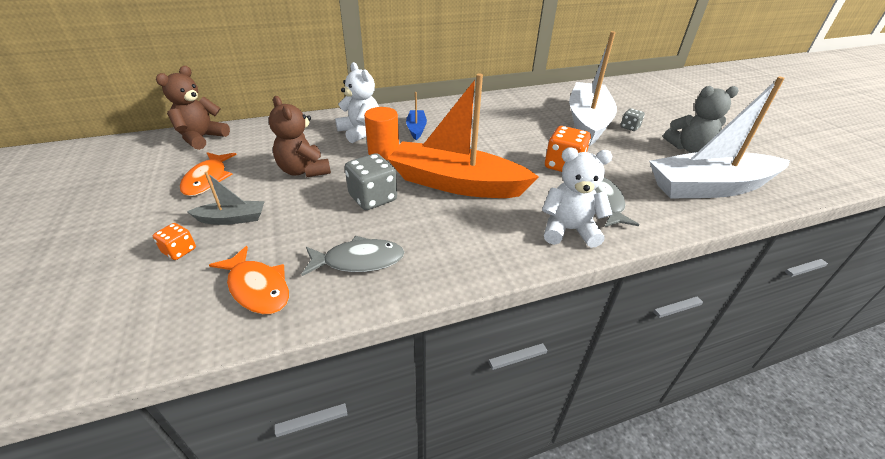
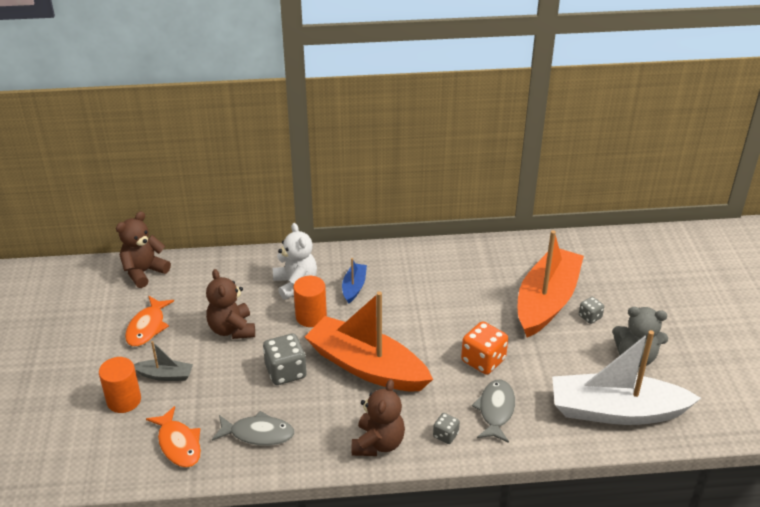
camera: 15 degrees right, 0 degrees up
orange dice [153,223,196,260] -> orange cylinder [99,357,141,413]
white teddy bear [542,148,613,248] -> grey dice [433,413,460,444]
white boat [569,31,617,146] -> orange boat [518,230,584,338]
none -> brown teddy bear [352,379,405,456]

